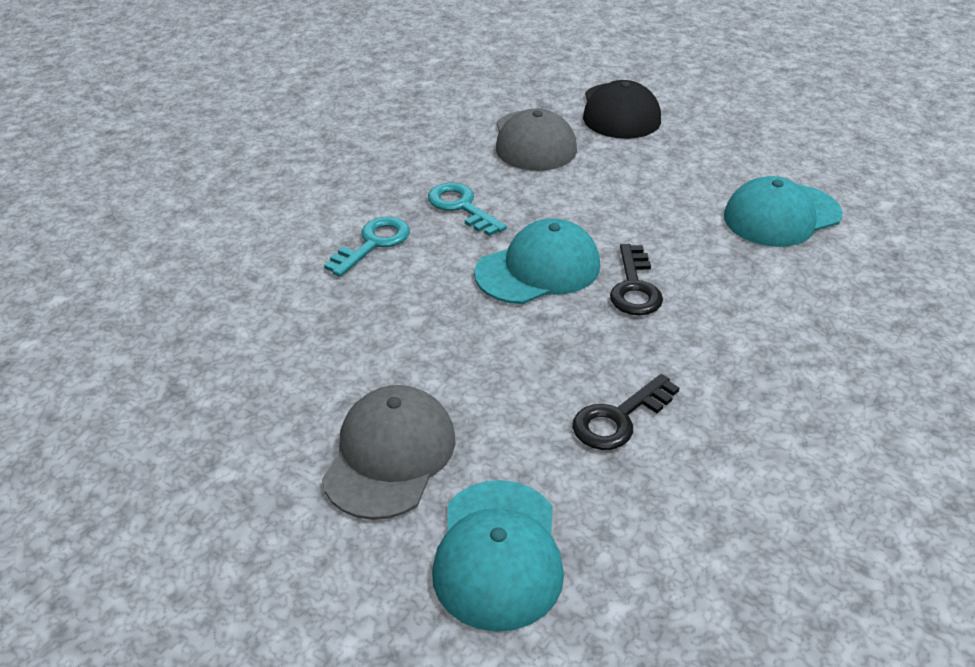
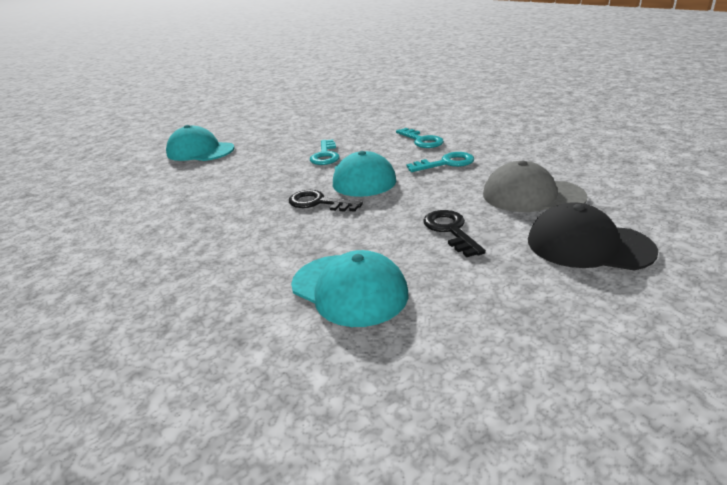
camera: 115 degrees right, 10 degrees down
grey cap [322,385,456,520] -> none
black key [573,374,679,450] -> black key moved to [423,210,486,257]
turquoise cap [724,176,842,247] -> turquoise cap turned 135 degrees clockwise [291,250,408,327]
none -> turquoise key [310,139,340,165]

